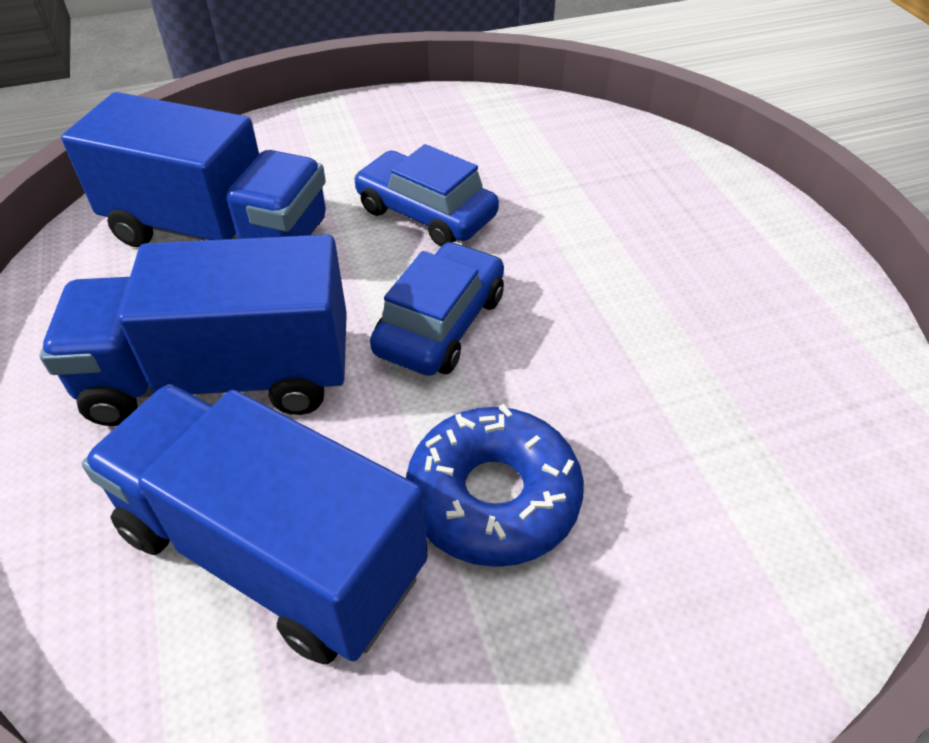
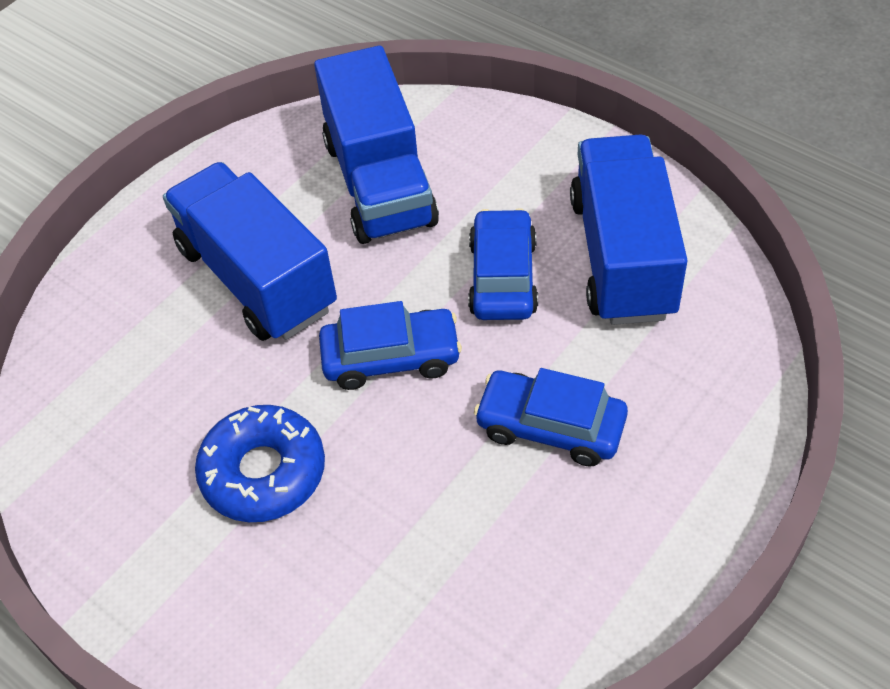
camera: 60 degrees right, 5 degrees up
blue truck [81,384,428,664] -> blue truck moved to [570,135,688,325]
none -> blue car [474,368,628,467]

